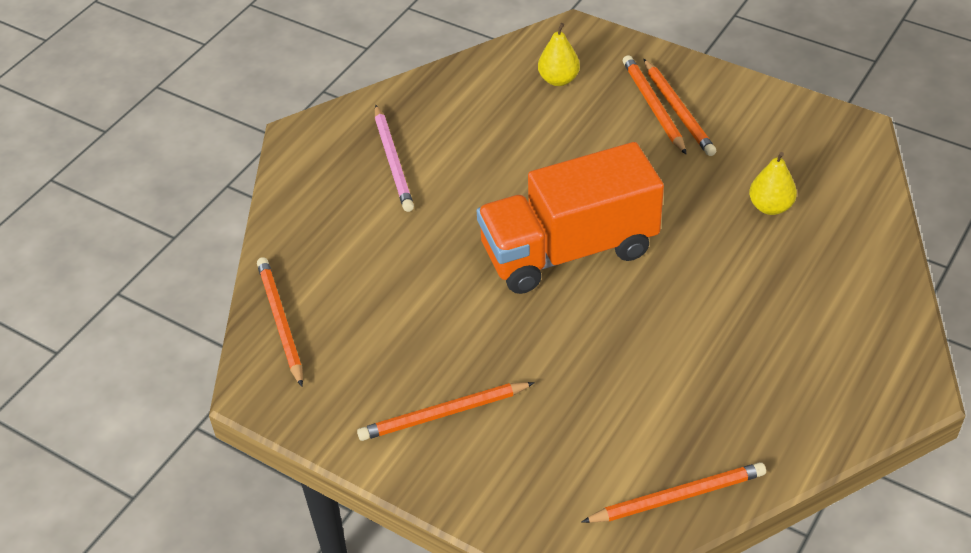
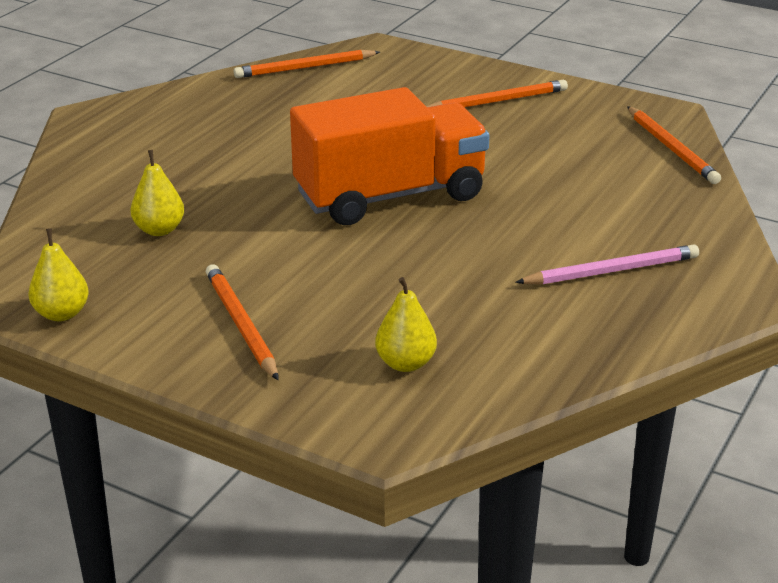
camera: 175 degrees right, 15 degrees down
pink pencil [375,105,414,212] -> pink pencil turned 90 degrees clockwise [515,244,699,285]
orange pencil [623,55,687,155] -> none
none -> yellow pear [28,228,89,321]

